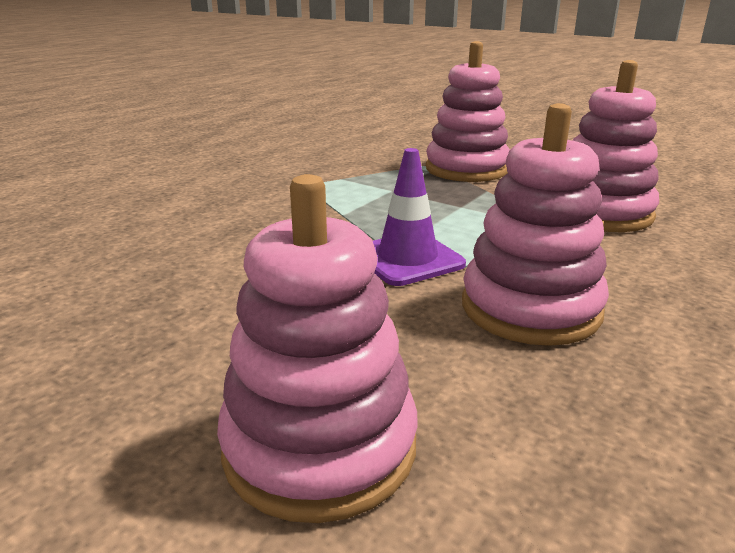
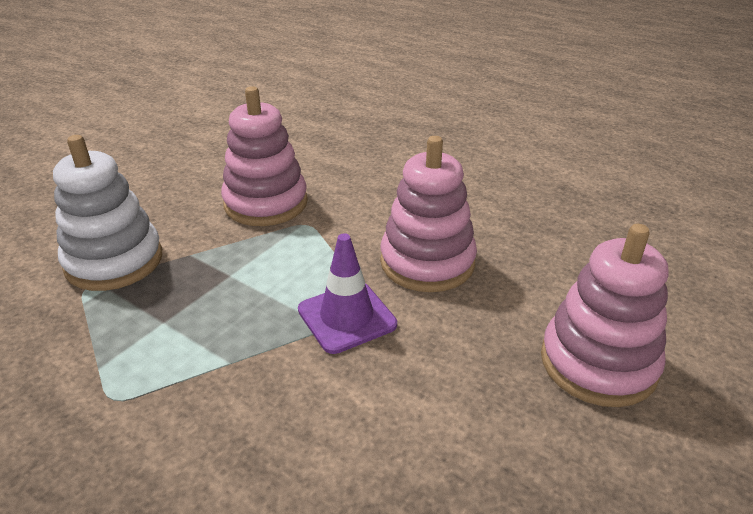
camera: 90 degrees left, 10 degrees up
pink stacking toy [426,41,510,182] -> white stacking toy [53,135,162,291]

